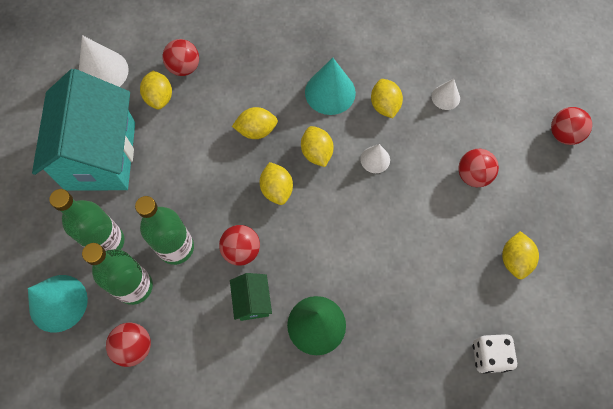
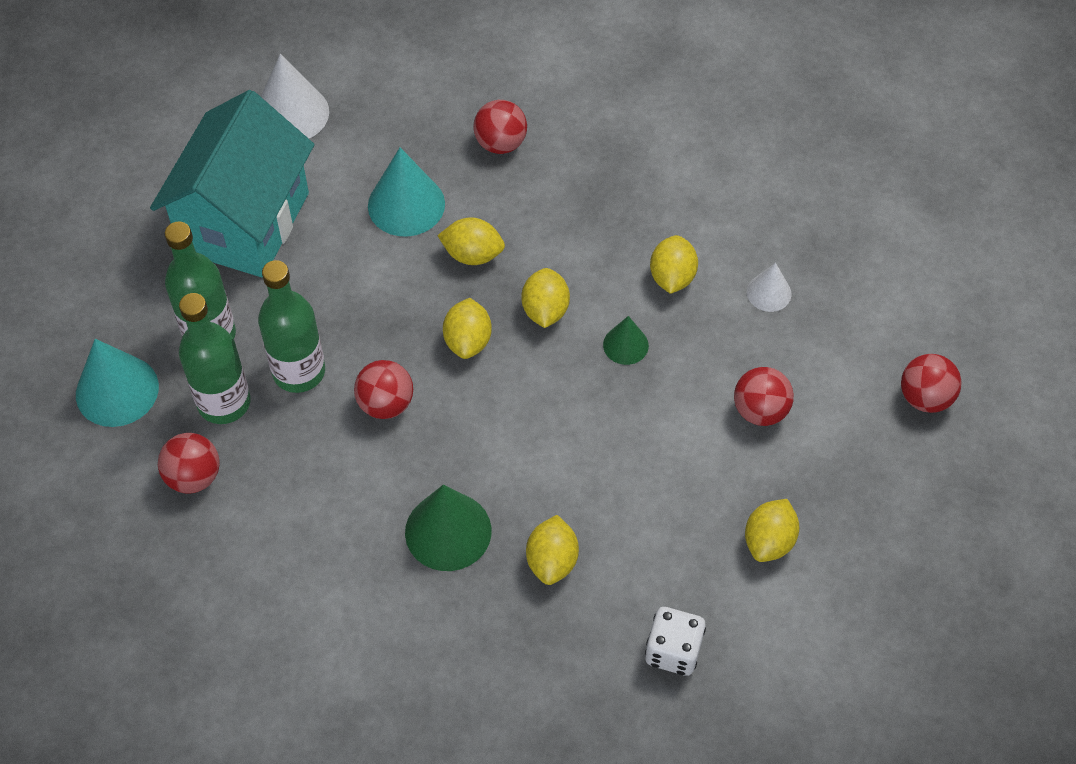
camera: 20 degrees right, 10 degrees down
yellow lemon [140,71,172,110] -> yellow lemon moved to [526,515,579,585]
red ball [162,39,199,76] -> red ball moved to [473,100,527,154]
green house [230,273,272,321] -> none
turquoise cone [305,57,356,115] -> turquoise cone moved to [368,147,445,236]
white cone [360,144,390,173] -> green cone [603,316,649,365]

